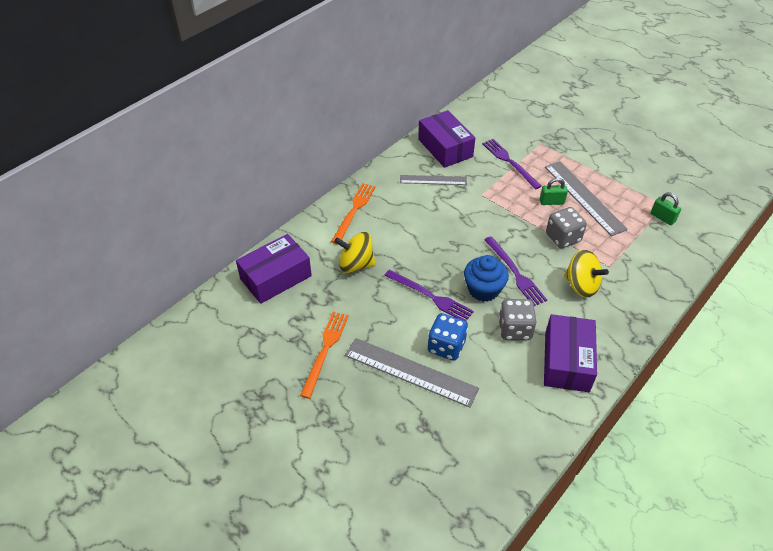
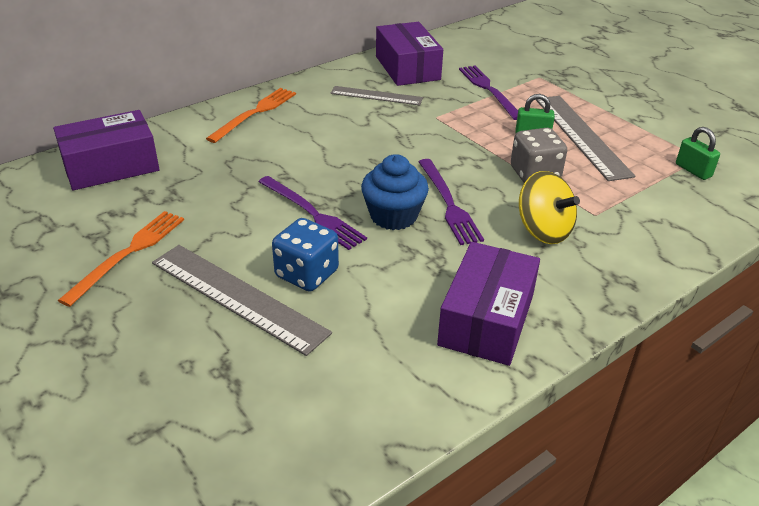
camera: 10 degrees right, 10 degrees down
yellow spinning top [334,232,376,273] -> none
grey dice [499,299,536,340] -> none

